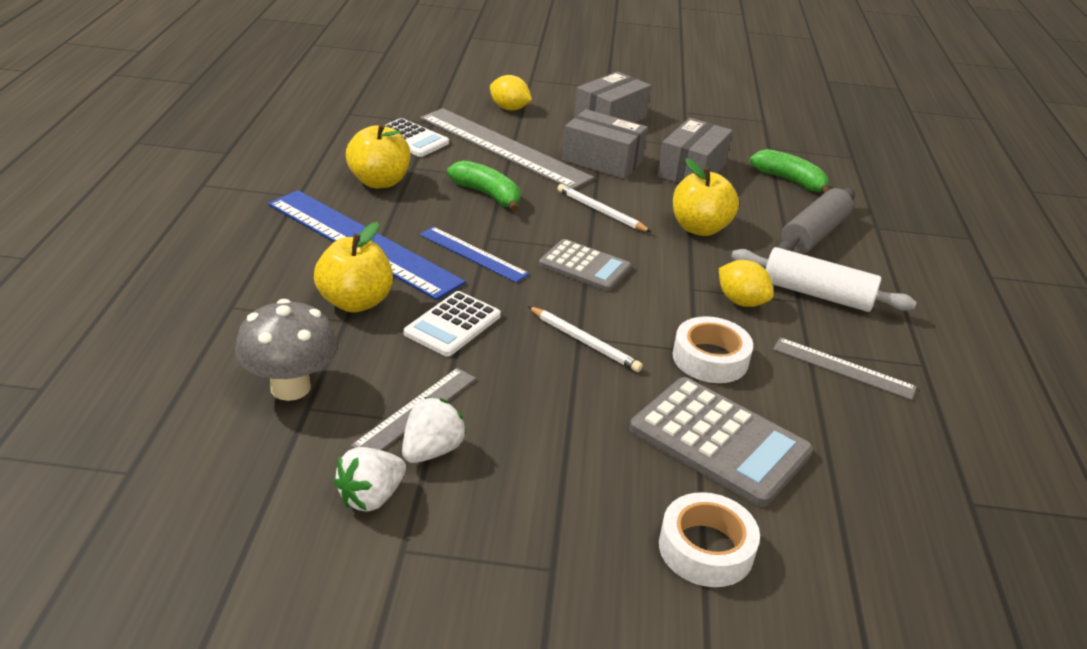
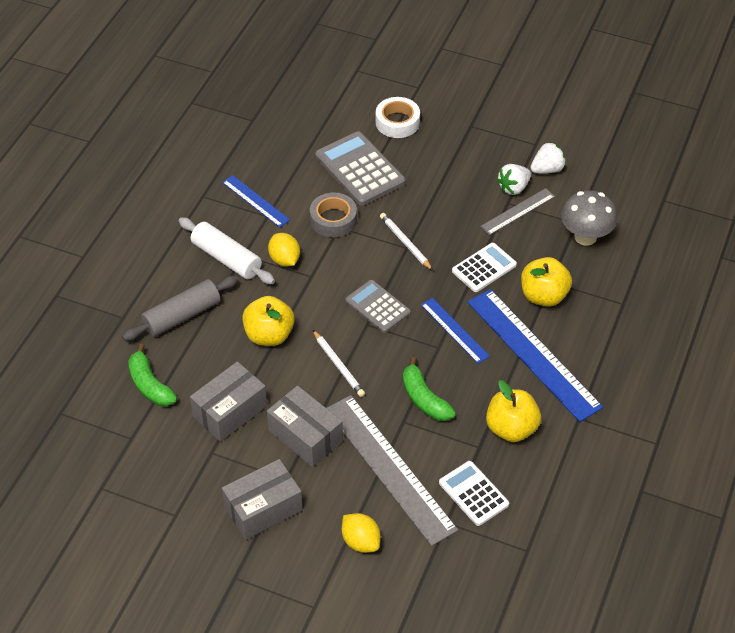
camera: 160 degrees left, 15 degrees up
white tape [672,316,753,383] -> grey tape [310,192,357,237]
grey ruler [773,337,917,400] -> blue ruler [222,175,290,227]

